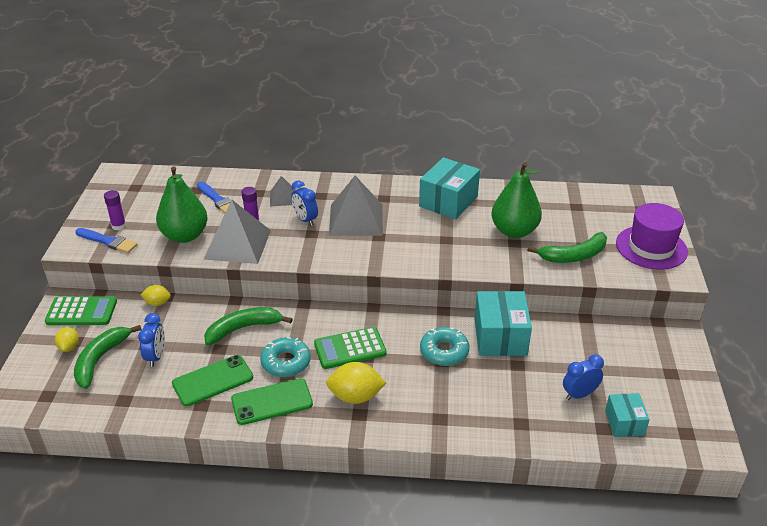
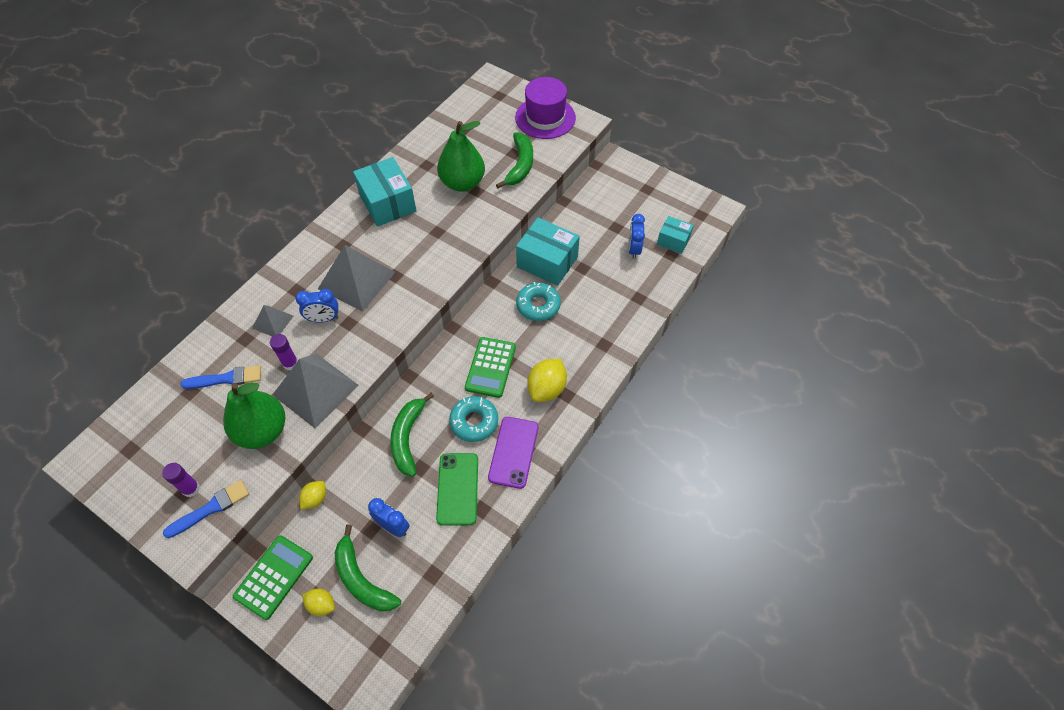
camera: 60 degrees left, 20 degrees up
green phone [231,378,313,425] -> purple phone [488,417,538,489]

